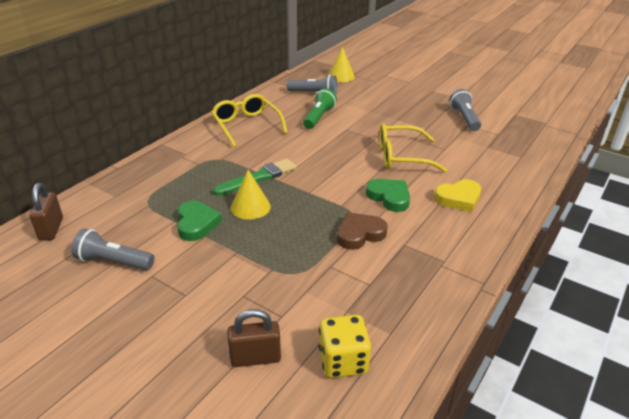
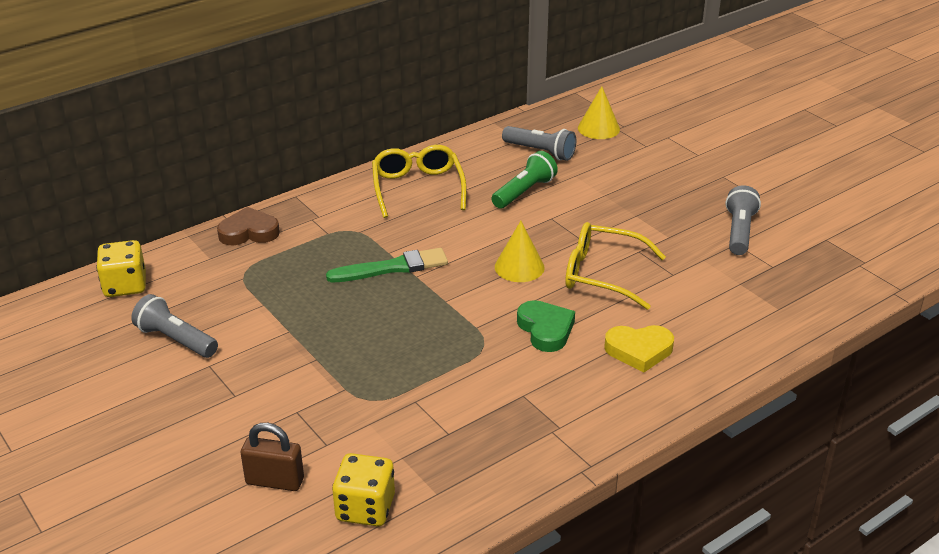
camera: 20 degrees right, 0 degrees up
brown padlock [30,183,63,241] -> yellow dice [96,240,146,297]
green heart [177,201,222,241] -> none
yellow cone [231,170,271,220] -> yellow cone moved to [495,221,545,282]
brown heart [337,212,387,250] -> brown heart moved to [217,207,280,245]

